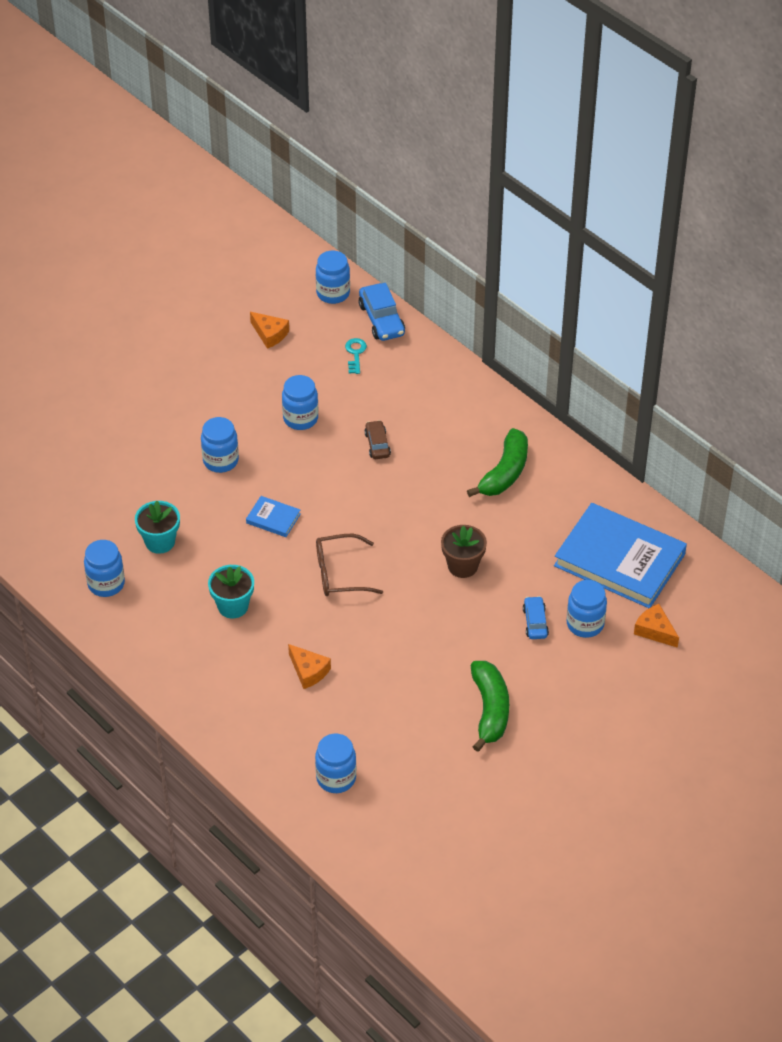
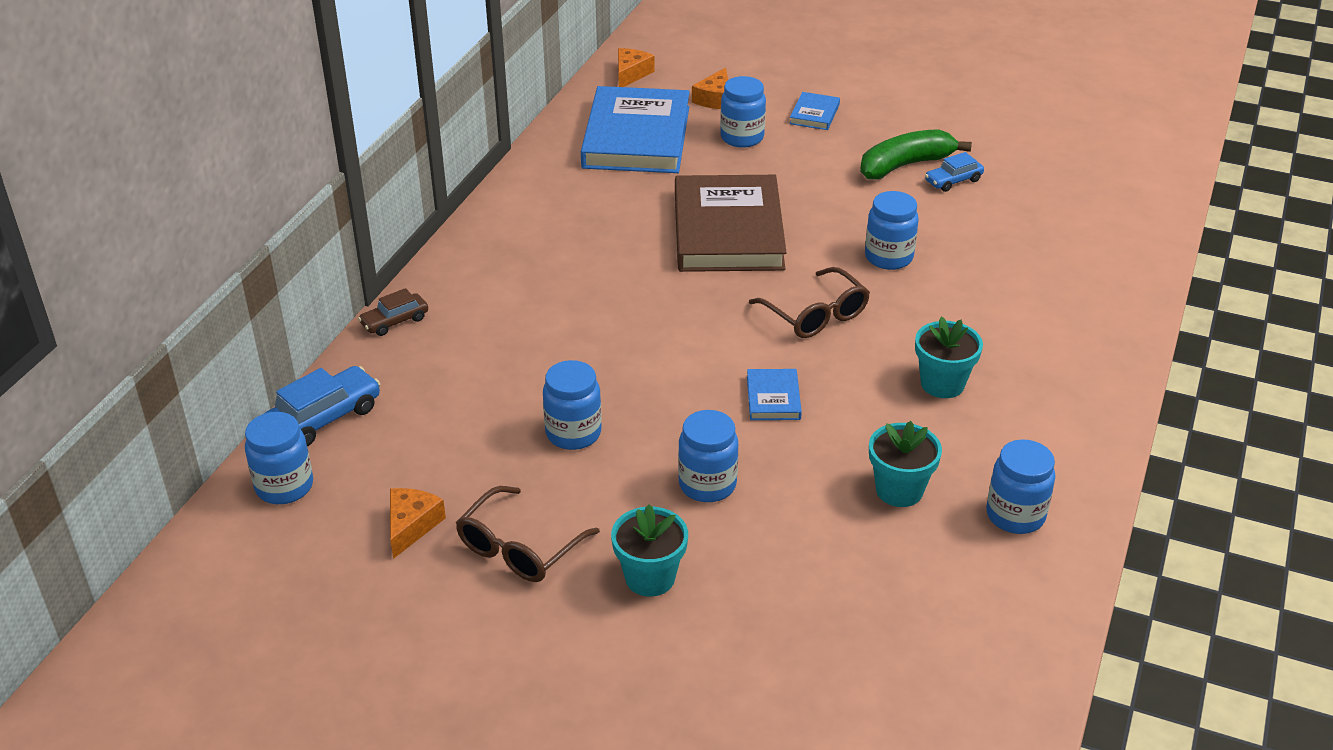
camera: 115 degrees left, 10 degrees down
orange cheese [288,644,331,689] -> orange cheese moved to [618,48,654,87]
blue jar [315,734,356,793] -> blue jar moved to [865,191,919,270]
turquoise key [345,338,367,374] -> none
brown car [365,420,391,459] -> brown car moved to [358,288,428,336]
brown flower pot [441,525,487,578] -> brown book [675,175,787,272]
green banana [467,428,528,497] -> none
blue car [523,596,549,639] -> blue car moved to [925,152,984,192]
none -> brown glasses [456,486,600,582]
none -> turquoise flower pot [611,504,688,597]
none -> blue book [789,92,840,130]

